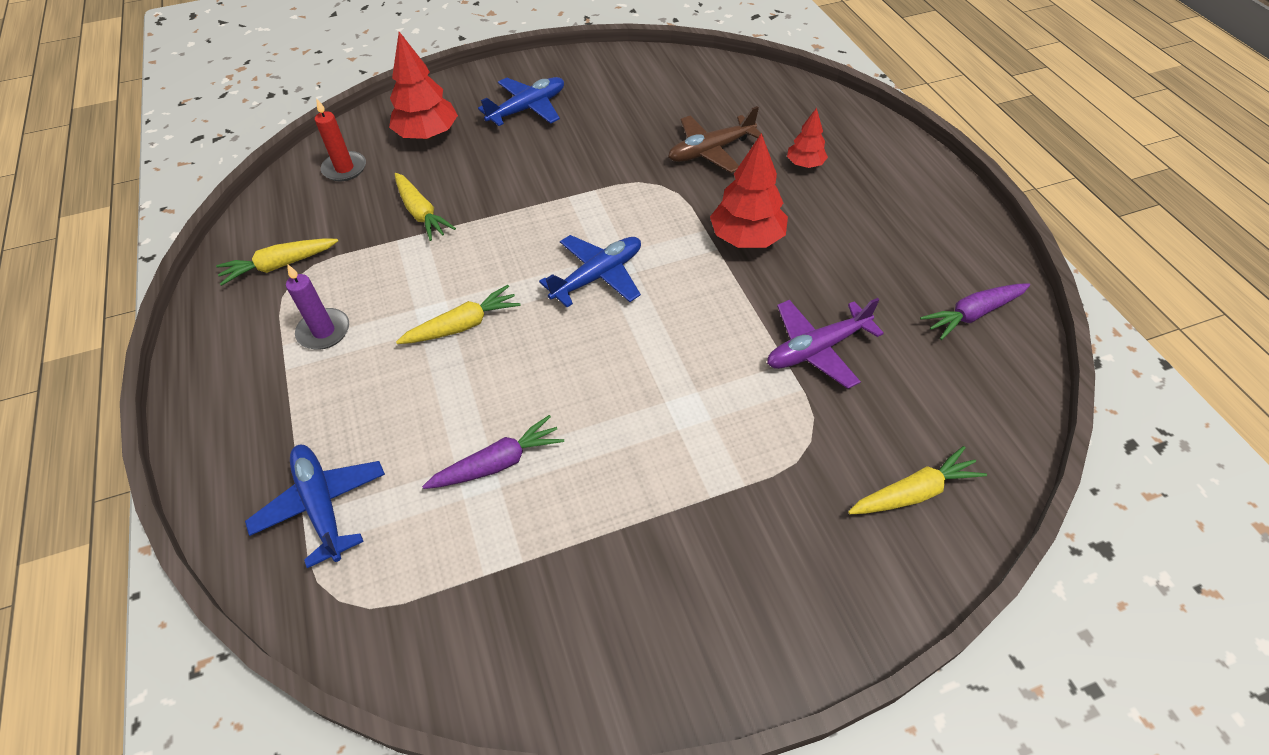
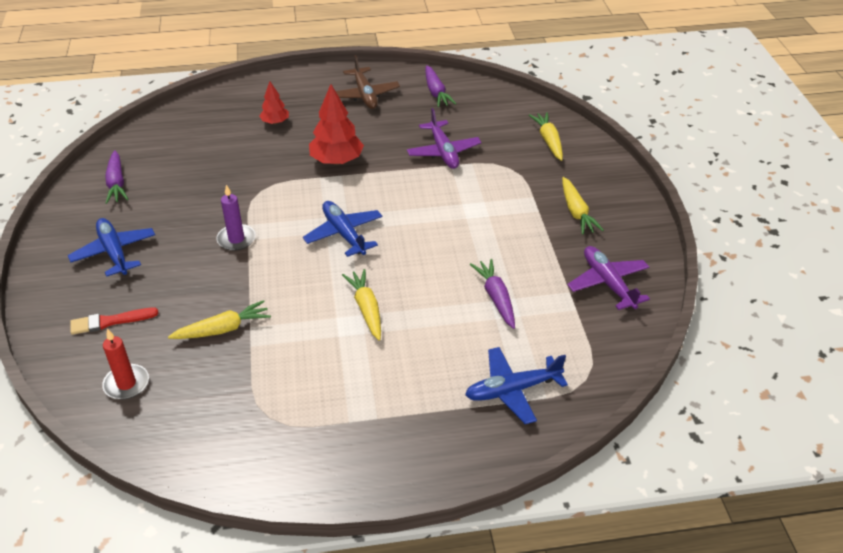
camera: 80 degrees left, 10 degrees down
yellow carrot [216,238,338,286] -> yellow carrot moved to [562,177,604,234]
purple candle [286,264,349,350] -> purple candle moved to [216,185,256,251]
red tree [389,32,458,140] -> red brush [70,308,159,335]
brown plane [668,106,763,173] -> brown plane moved to [336,55,400,109]
none -> purple carrot [105,150,128,204]
none -> purple plane [567,246,650,310]

